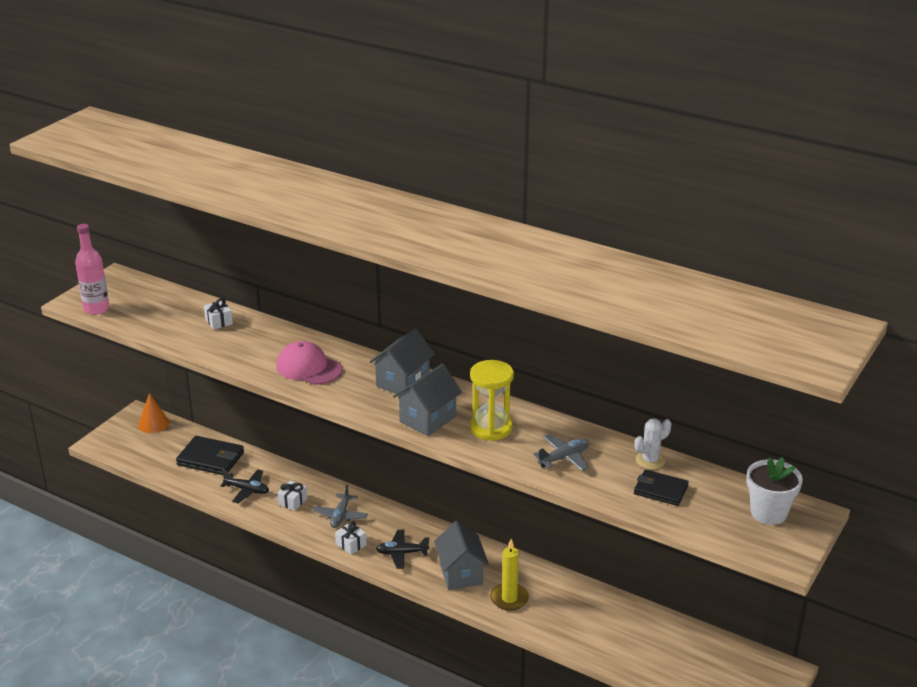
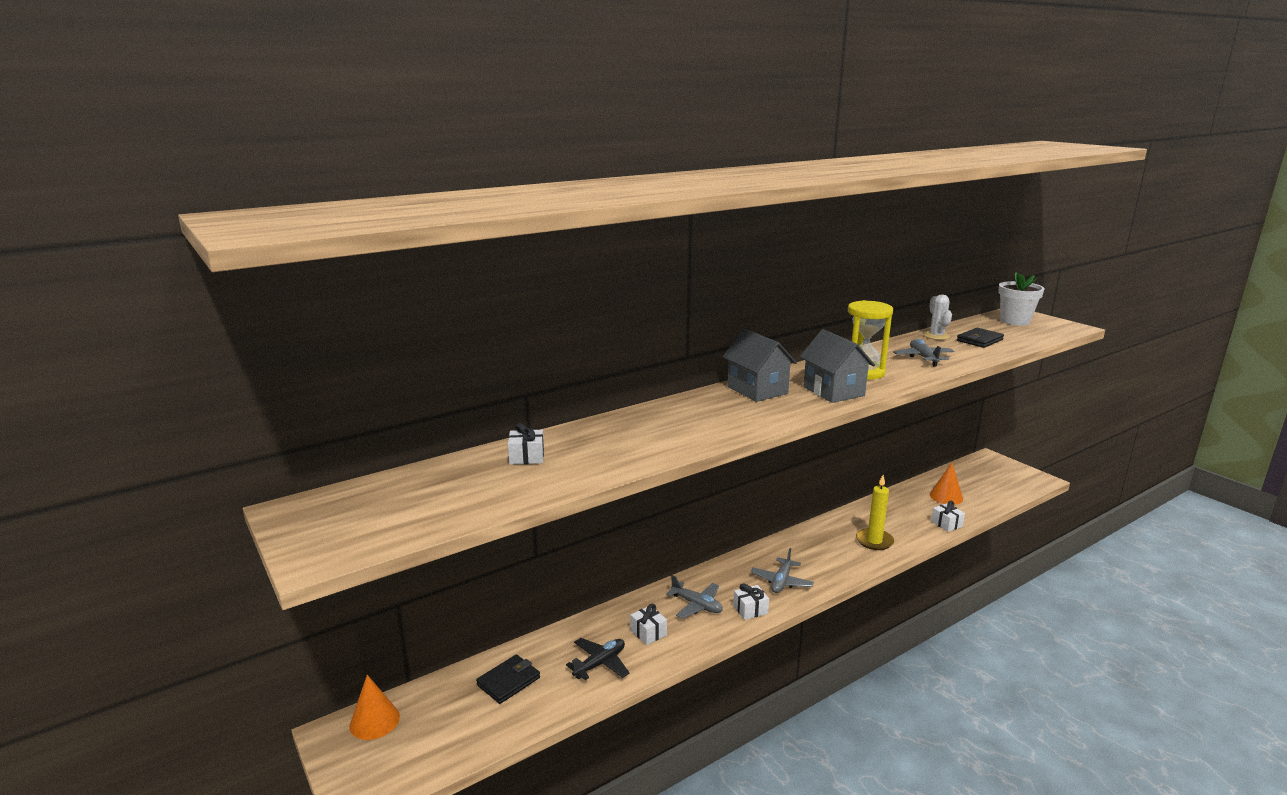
camera: 65 degrees left, 10 degrees down
pink bottle [75,224,109,315] -> none
black wallet [176,436,244,475] -> black wallet [476,654,540,704], size x0.66
pink cap [276,341,342,385] -> none
black plane [375,530,430,569] -> grey plane [750,548,814,593]
grey house [434,521,489,590] -> none
none -> orange cone [930,463,963,505]
none -> white gift [931,501,965,532]

